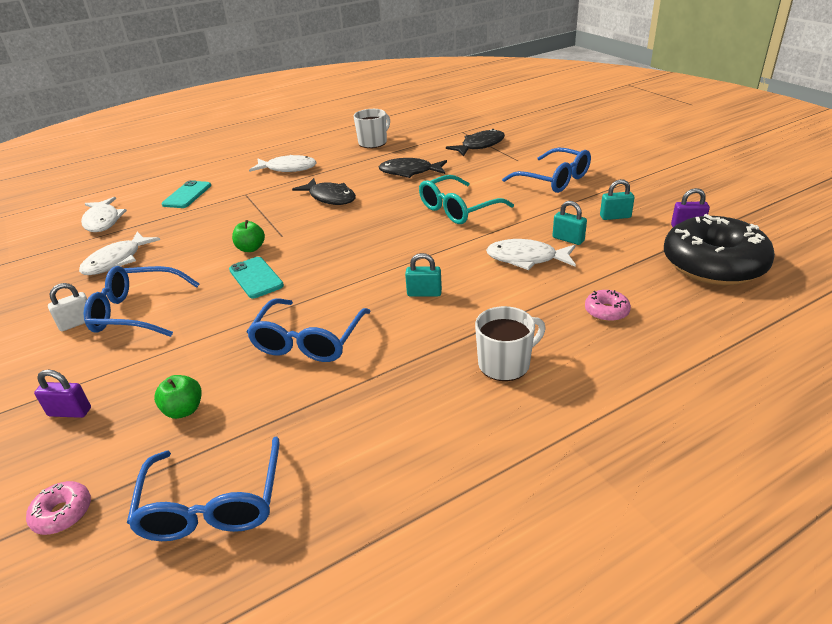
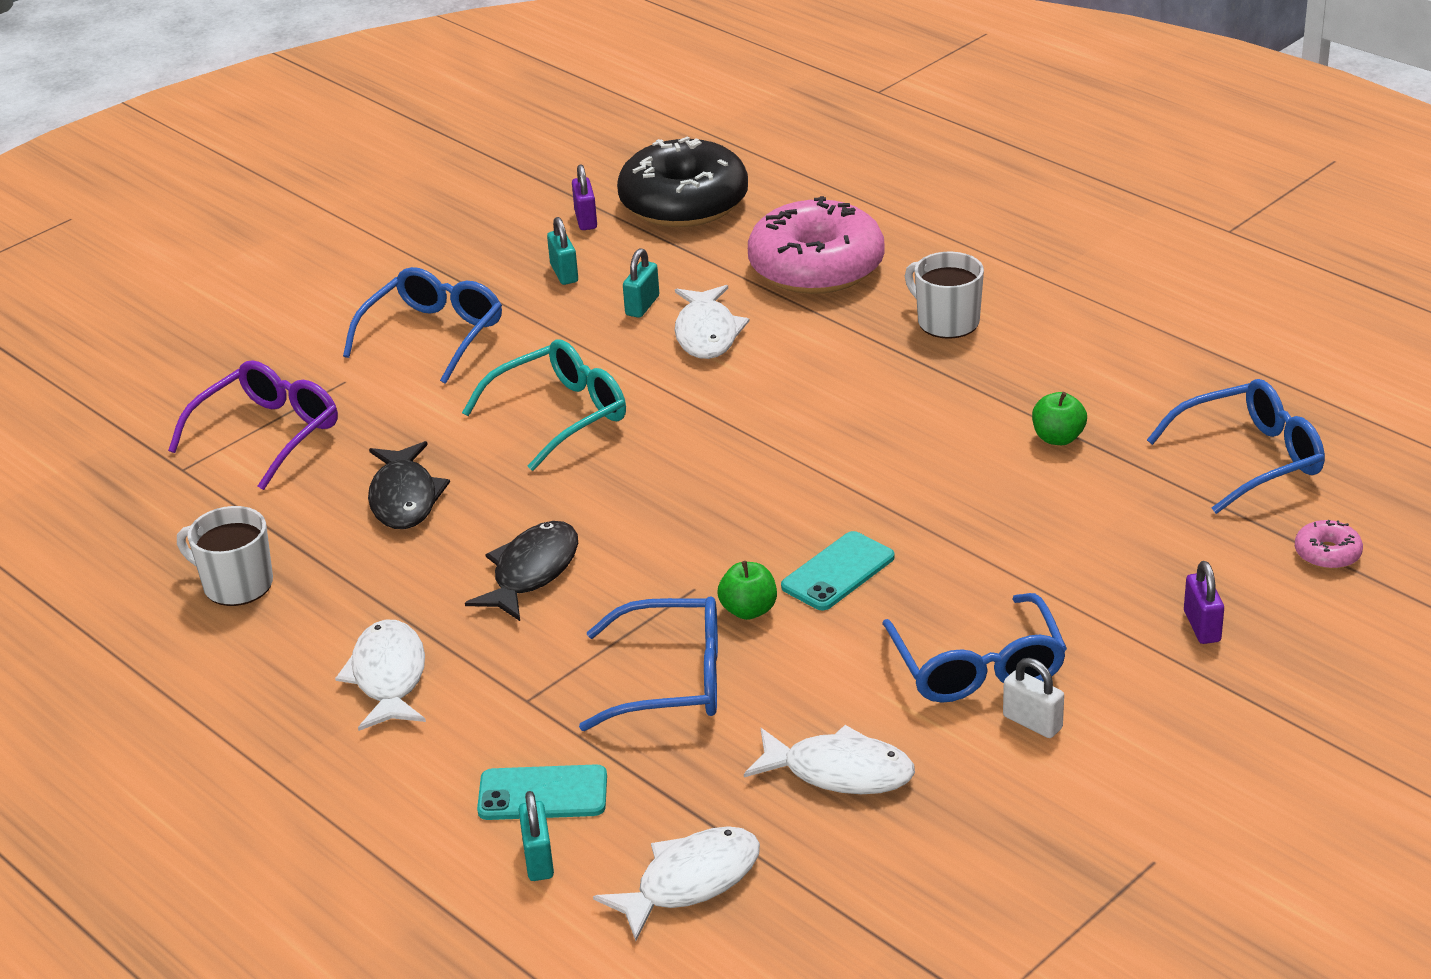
camera: 105 degrees left, 0 degrees up
green apple [154,375,202,419] -> green apple moved to [1032,392,1087,445]
blue glasses [247,299,371,362] -> blue glasses moved to [579,596,718,731]
turquoise padlock [405,253,442,297] -> turquoise padlock moved to [518,791,554,881]
turquoise glasses [419,175,514,224] -> turquoise glasses turned 75 degrees counterclockwise [462,339,626,471]
black fish [446,129,505,156] -> purple glasses [168,360,338,490]
pink donut [585,290,631,322] -> pink donut [748,196,884,294], size x2.47

